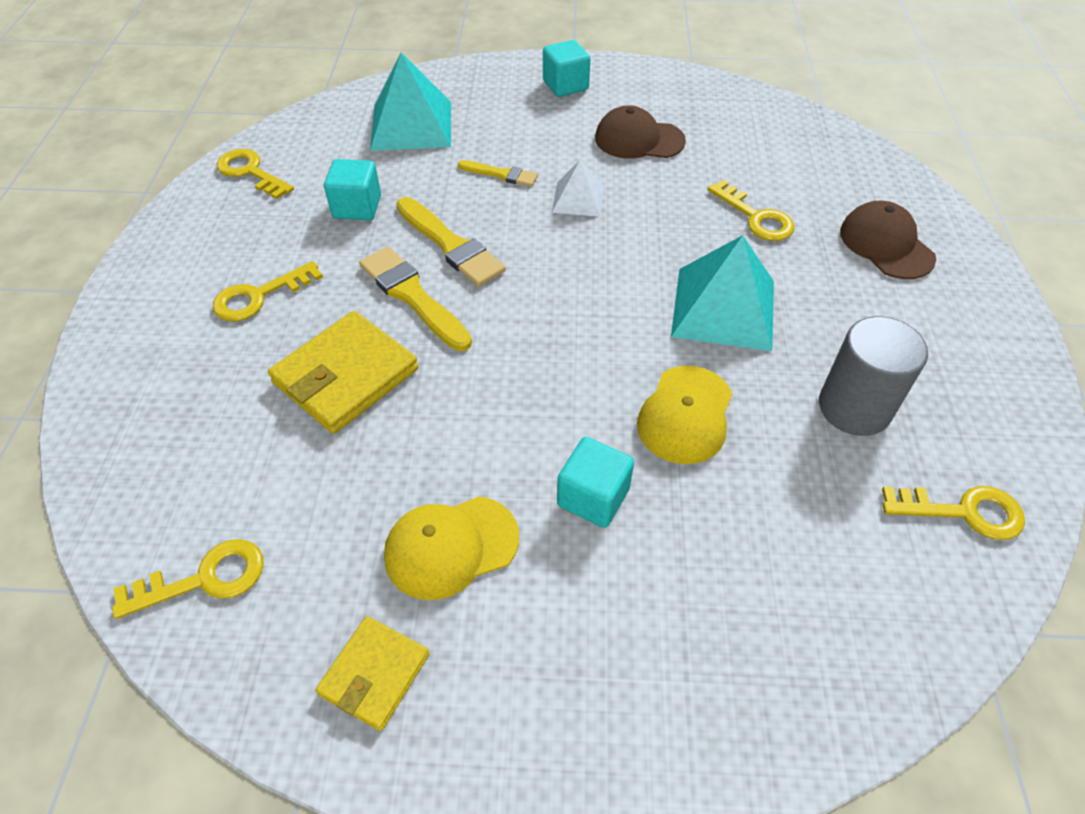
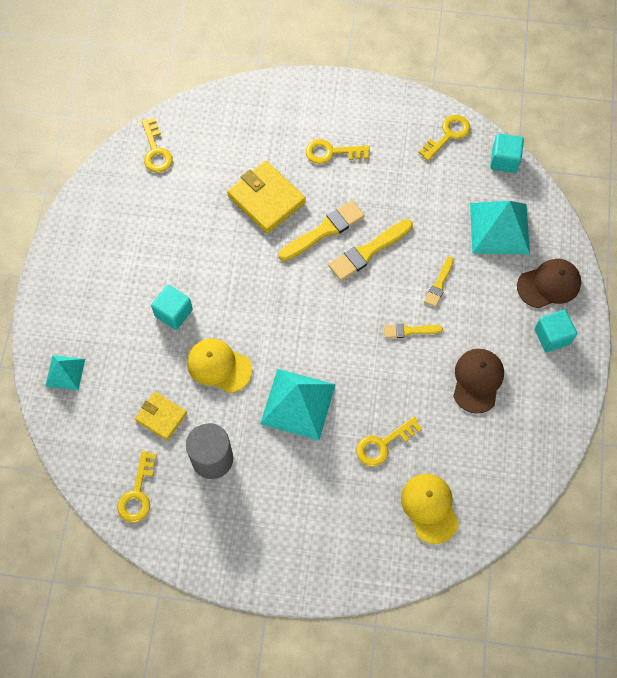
camera: 95 degrees right, 15 degrees up
yellow key [213,261,323,321] -> yellow key turned 60 degrees counterclockwise [305,139,370,164]
yellow wallet [316,616,429,731] -> yellow wallet moved to [135,391,187,441]
turquoise cube [324,159,381,220] -> turquoise cube moved to [490,134,524,173]
yellow cap [384,496,519,600] -> yellow cap moved to [401,474,459,544]
white pyramid [552,160,604,217] -> yellow brush [384,324,443,338]
brown cap [840,201,936,279] -> brown cap moved to [517,259,581,308]
none -> turquoise pyramid [45,355,85,390]

